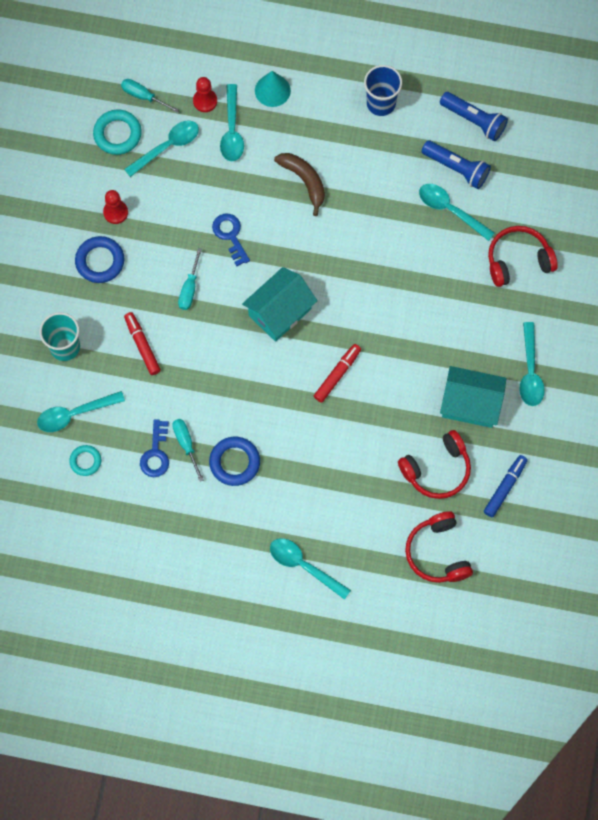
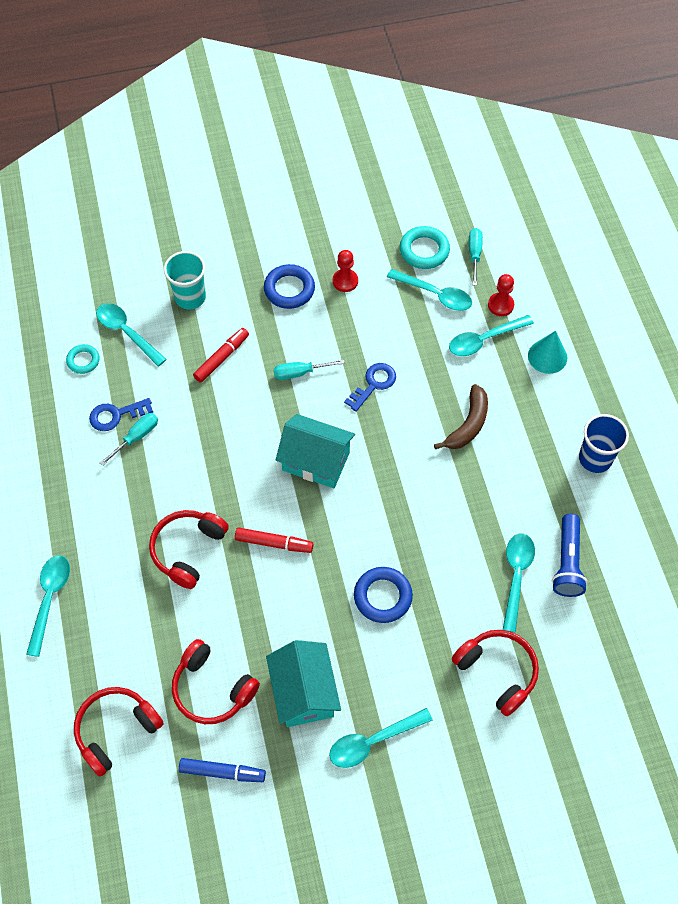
camera: 65 degrees right, 10 degrees down
blue ring [209,437,260,486] -> blue ring moved to [354,567,413,623]
blue flashlight [440,92,508,141] -> none
none -> red headphones [149,510,229,589]

